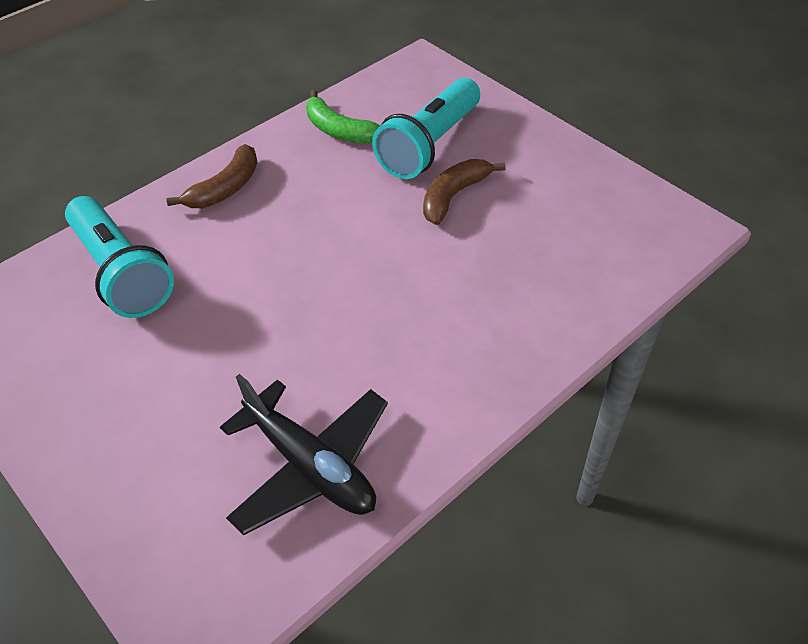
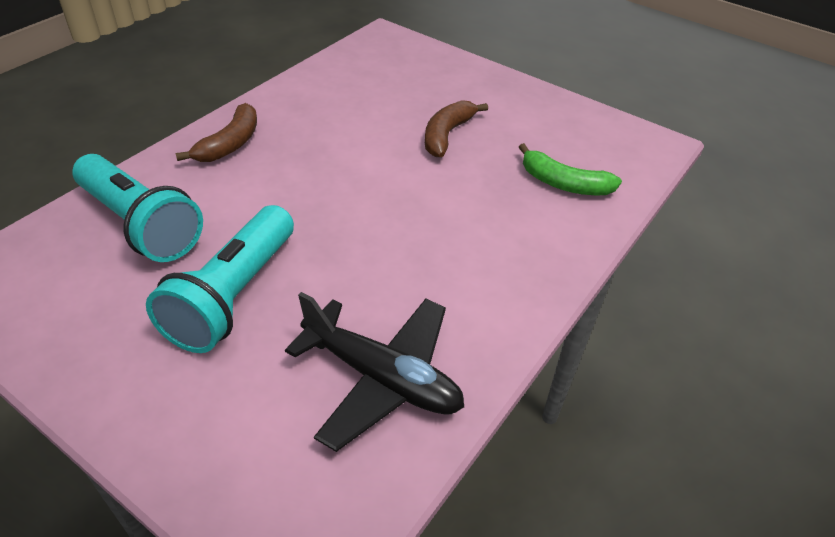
camera: 15 degrees left, 5 degrees down
green banana [306,90,380,144] -> green banana moved to [519,143,622,195]
turquoise flashlight [372,78,480,179] -> turquoise flashlight moved to [146,205,294,353]

